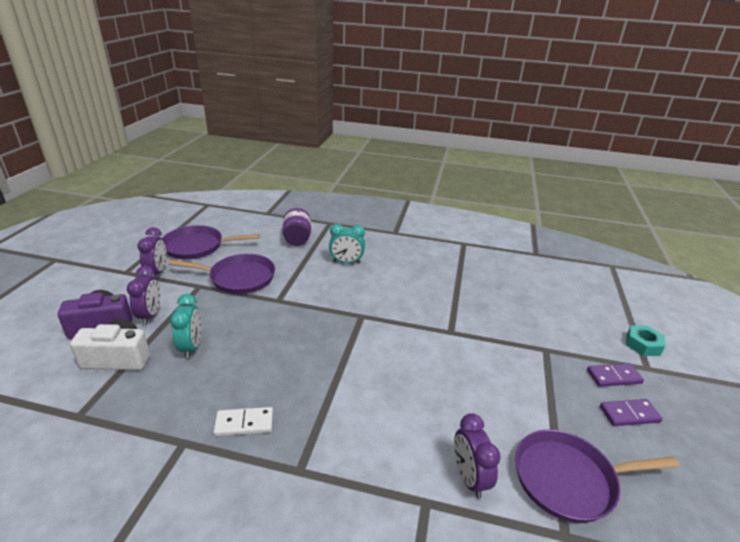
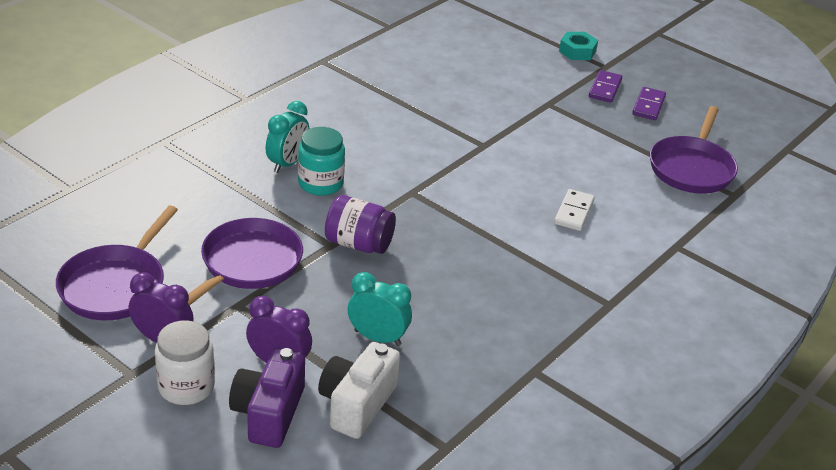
camera: 65 degrees left, 5 degrees up
white domino [214,407,273,436] -> white domino moved to [554,189,595,231]
purple jar [282,208,311,246] -> purple jar moved to [325,195,396,254]
purple clock [454,413,500,498] -> none
none -> white jar [155,320,215,405]
none -> turquoise jar [298,127,345,196]

